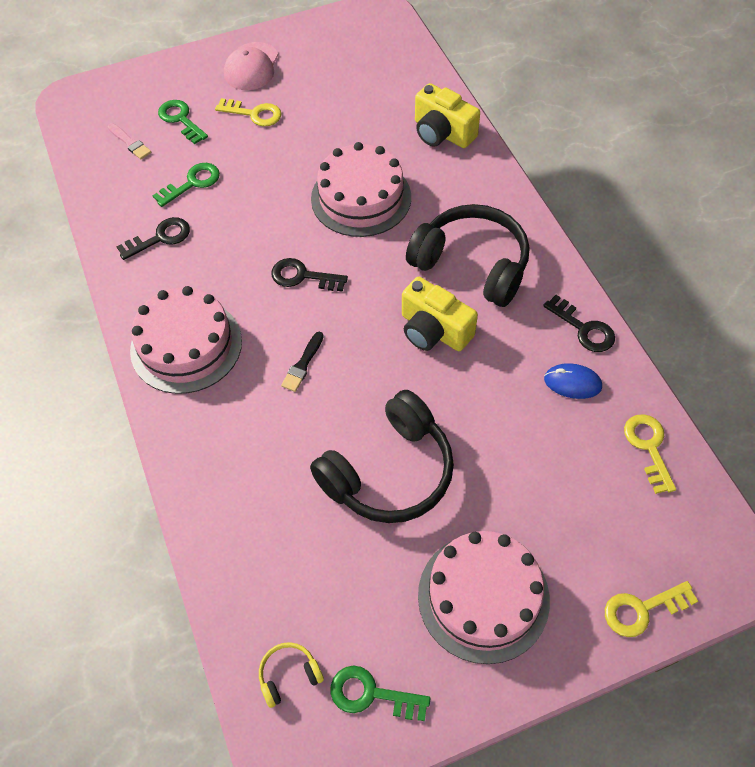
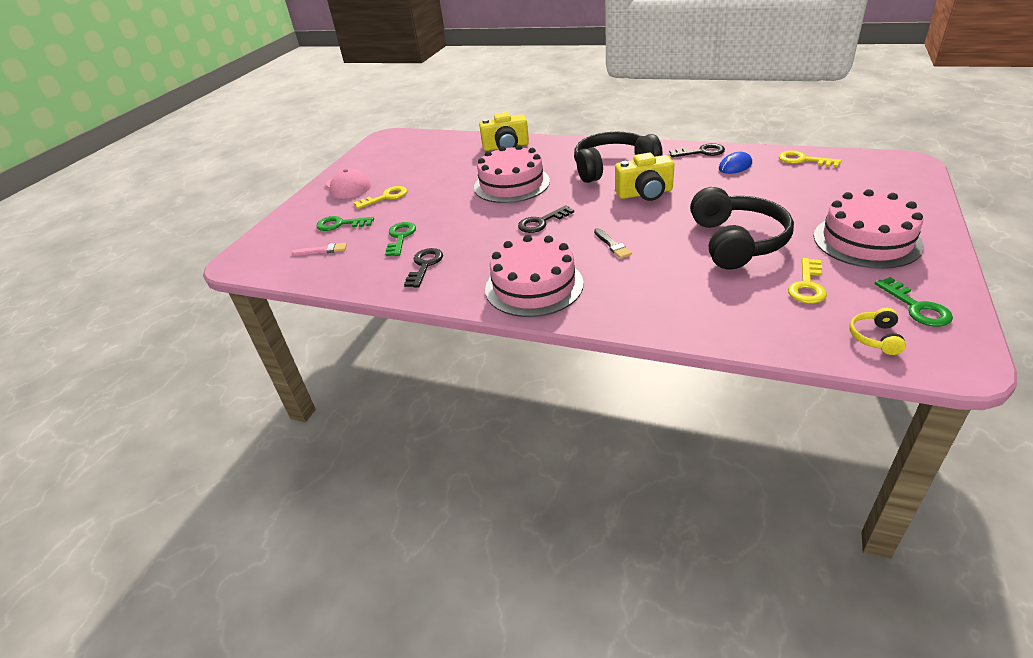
camera: 45 degrees left, 20 degrees down
green key [331,666,431,721] -> green key turned 75 degrees counterclockwise [874,277,953,327]
yellow key [605,581,698,637] -> yellow key moved to [788,258,827,304]

